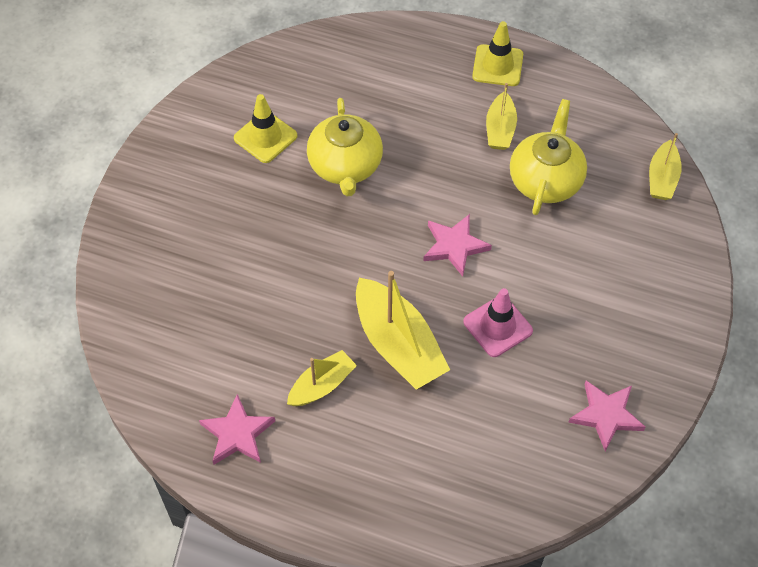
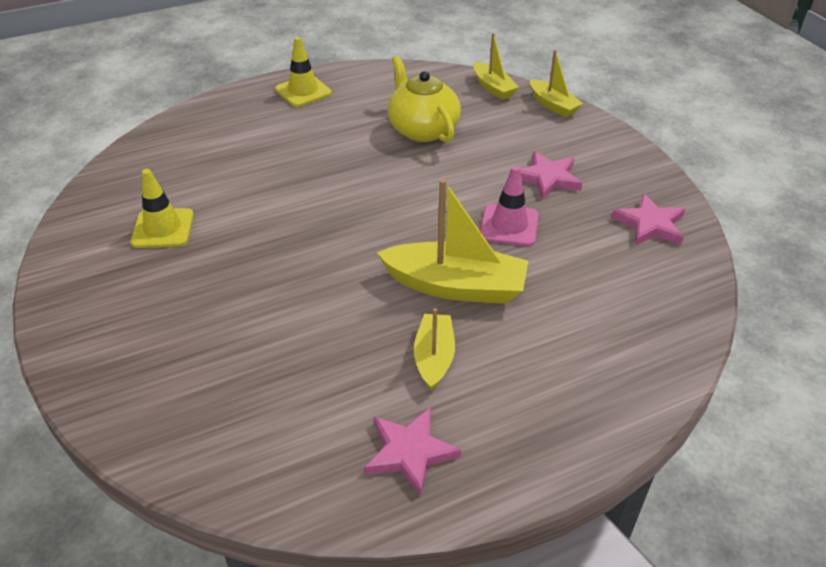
camera: 45 degrees left, 15 degrees down
yellow teapot [307,98,383,196] -> none
pink star [423,214,492,277] -> pink star moved to [520,151,582,200]
yellow boat [486,83,517,150] -> yellow boat moved to [530,50,583,117]

